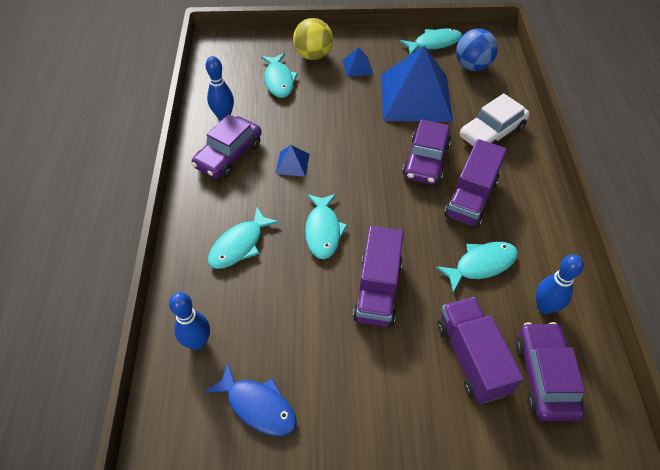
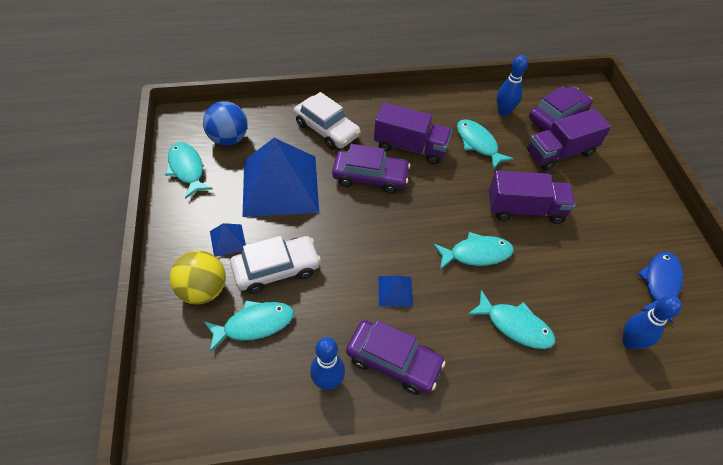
camera: 100 degrees left, 0 degrees up
purple car [516,322,585,421] -> purple car turned 150 degrees clockwise [529,86,593,131]
none -> white car [230,236,321,294]

